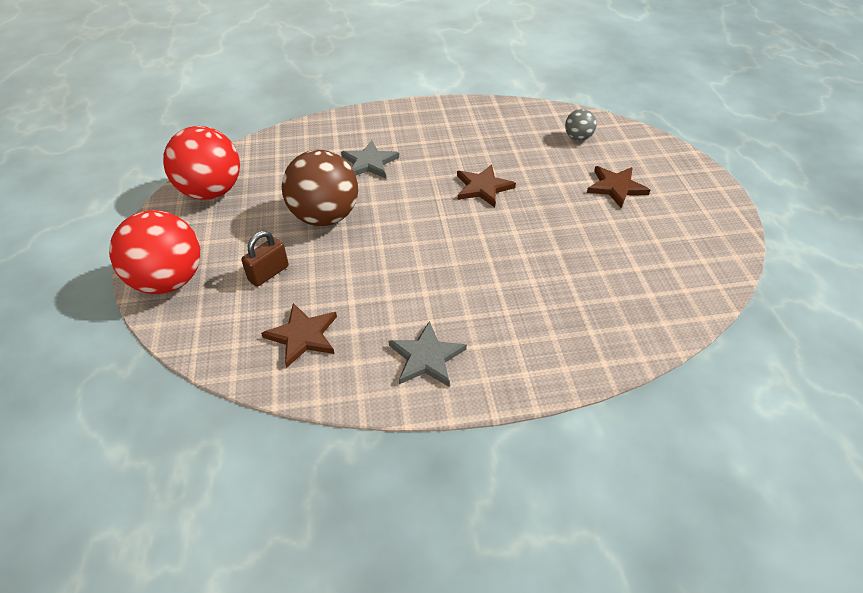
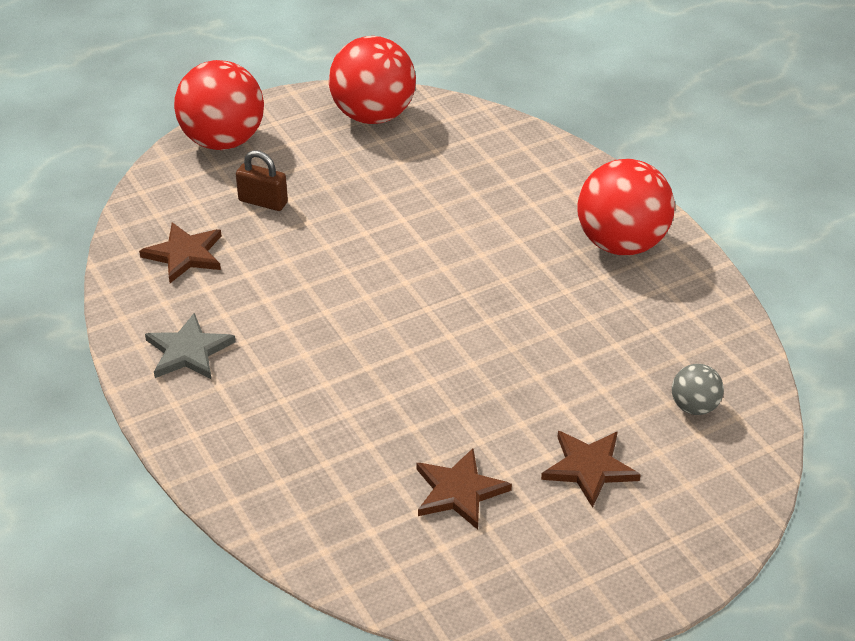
camera: 70 degrees right, 5 degrees down
brown ball [282,150,358,226] -> none
grey star [341,140,399,178] -> none
brown star [457,164,516,207] -> brown star moved to [417,448,512,530]
none -> red ball [577,159,674,255]

